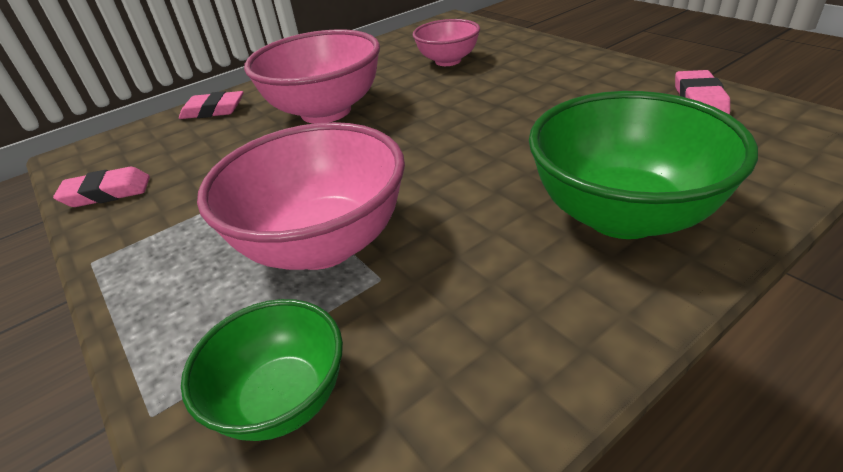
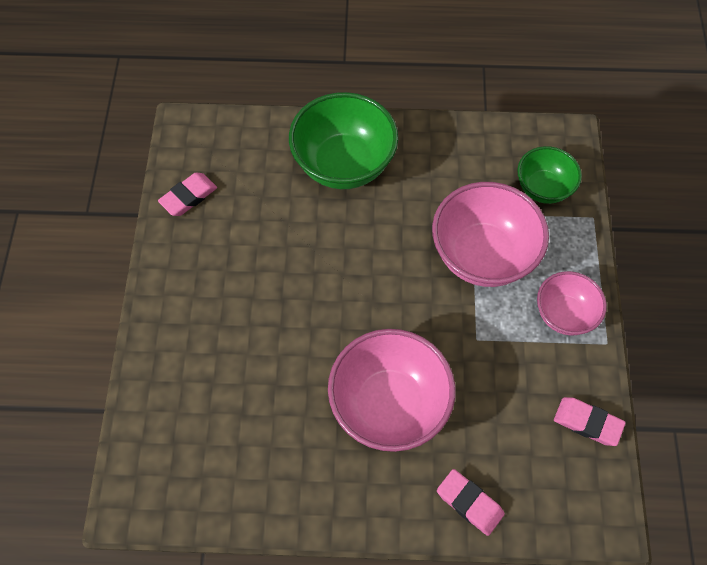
camera: 145 degrees left, 25 degrees up
pink bowl [413,19,480,66] -> pink bowl moved to [537,271,607,335]

